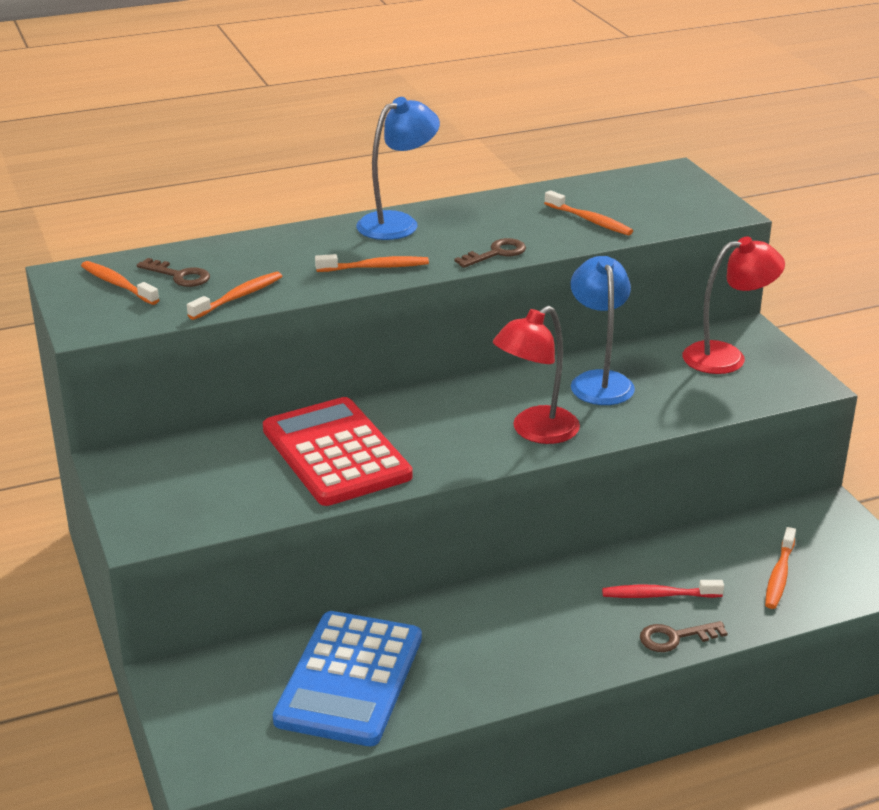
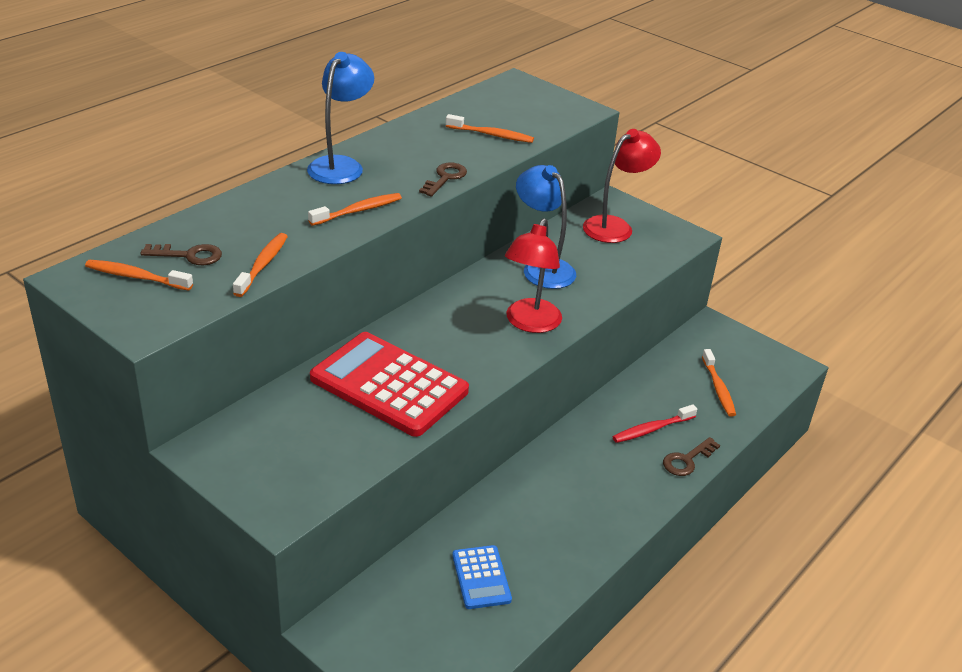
camera: 30 degrees left, 5 degrees up
blue calculator [273,611,422,746] -> blue calculator [452,545,512,609], size x0.50

